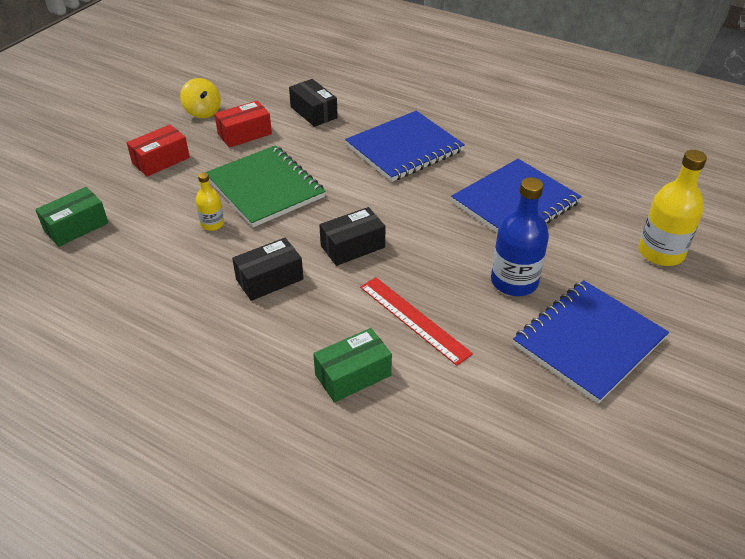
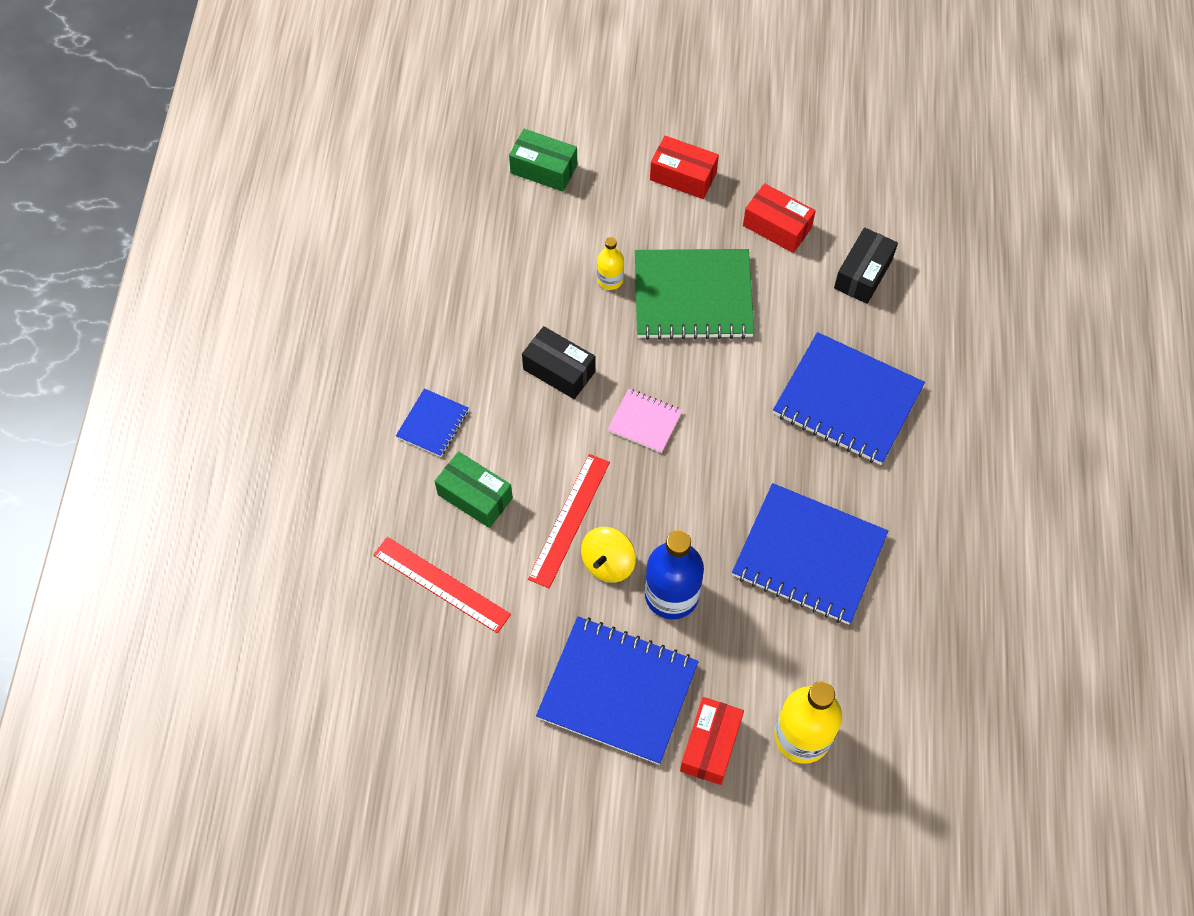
camera: 65 degrees right, 20 degrees up
yellow spinning top [180,78,221,118] -> yellow spinning top moved to [581,527,636,582]
green notebook [205,145,326,227] -> green notebook turned 60 degrees clockwise [635,249,754,340]
black box [319,207,386,266] -> pink notebook [608,389,682,453]
none -> red ruler [373,537,511,633]
none -> blue notebook [396,388,468,457]
none -> red box [680,697,744,785]

